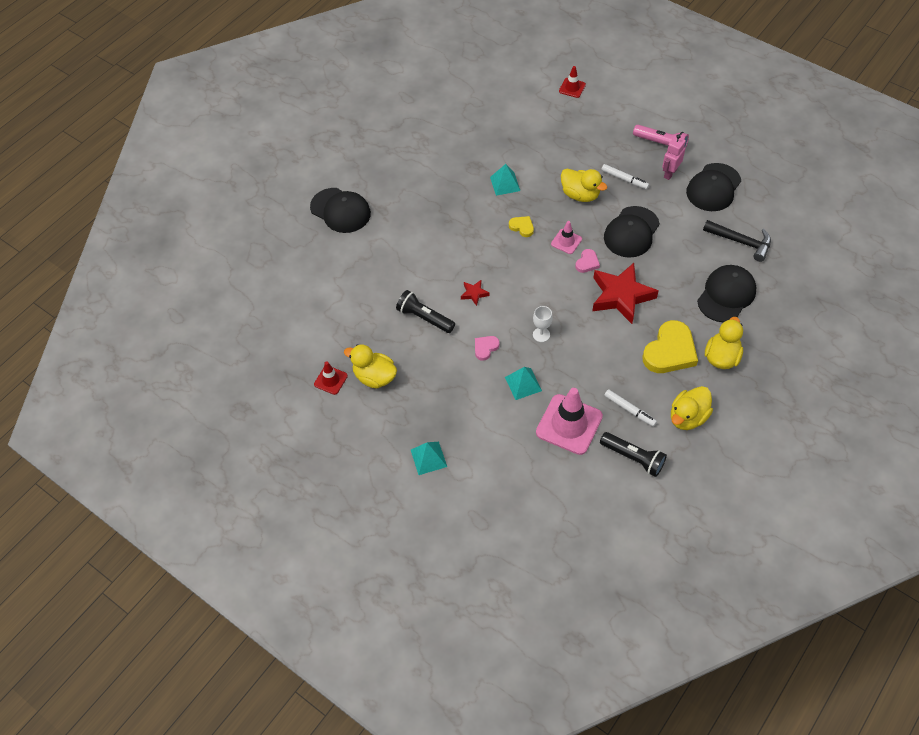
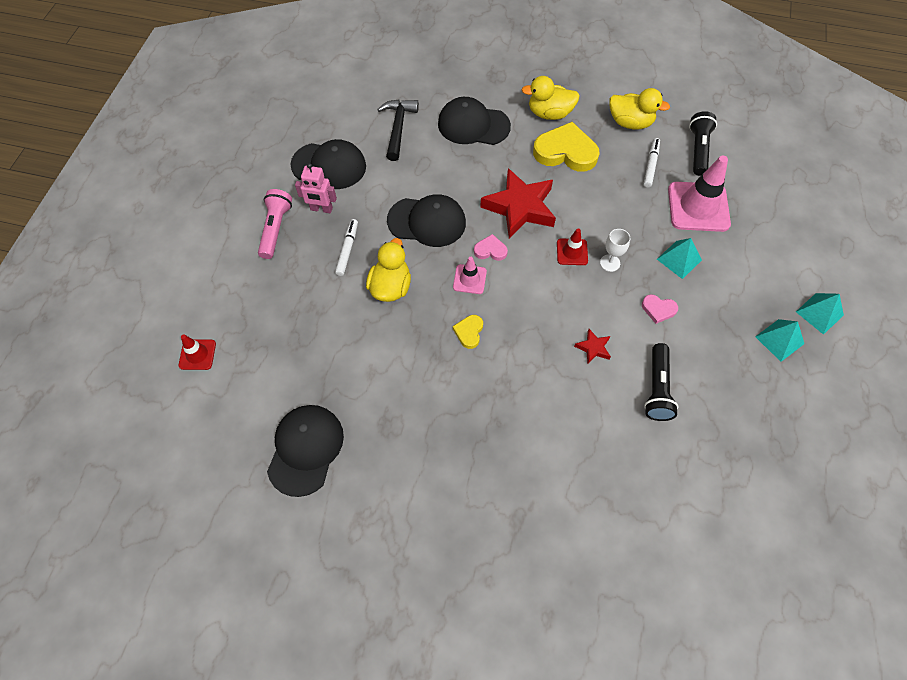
camera: 115 degrees left, 5 degrees up
black cap [310,188,371,233] -> black cap moved to [267,405,344,497]
red traffic cone [314,361,348,395] -> red traffic cone moved to [557,228,588,265]
yellow duck [344,344,397,389] -> none
turquoise pyramid [490,164,520,196] -> turquoise pyramid moved to [755,319,804,362]

